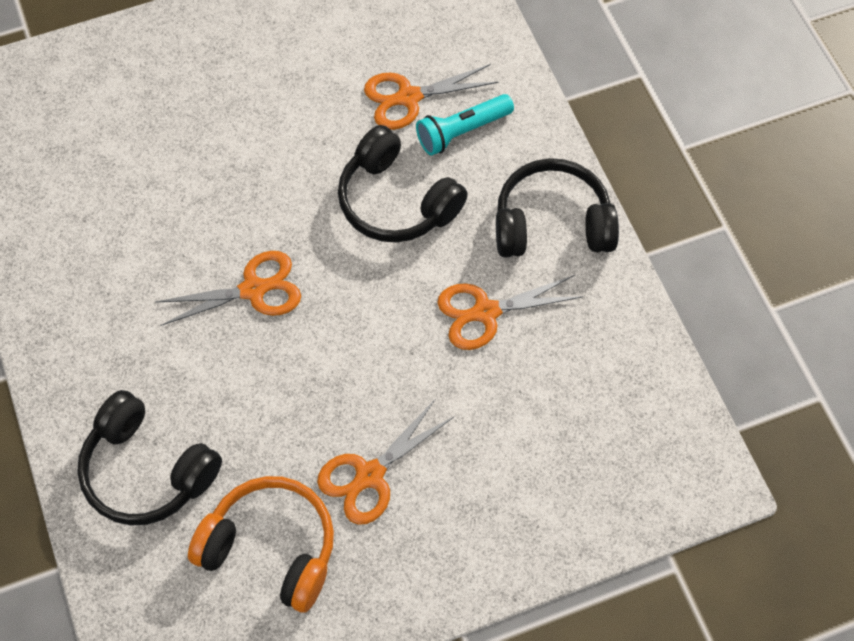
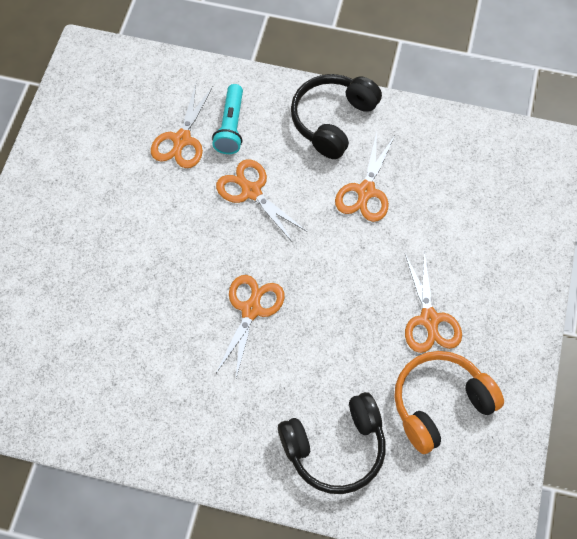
camera: 55 degrees left, 0 degrees up
black headphones [338,125,468,242] -> orange scissors [216,159,307,243]

